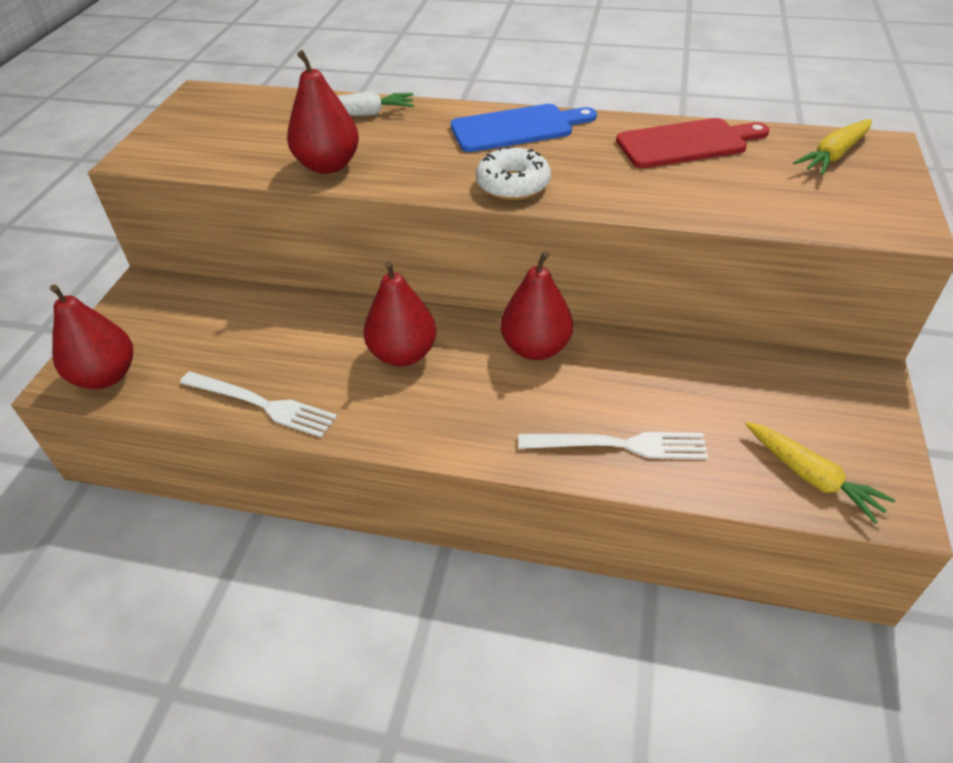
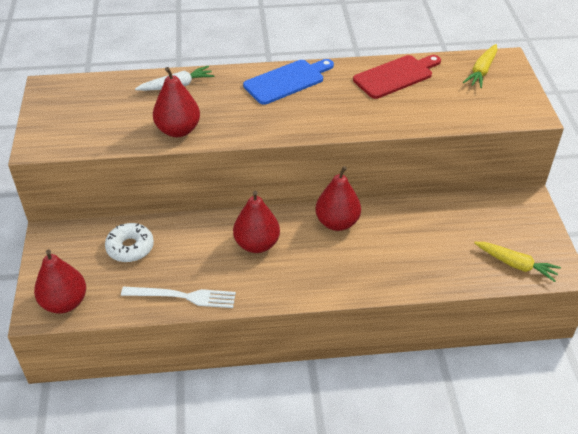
camera: 20 degrees left, 0 degrees up
white donut [476,146,551,200] -> white donut moved to [105,223,154,262]
white fork [519,432,708,459] -> none

